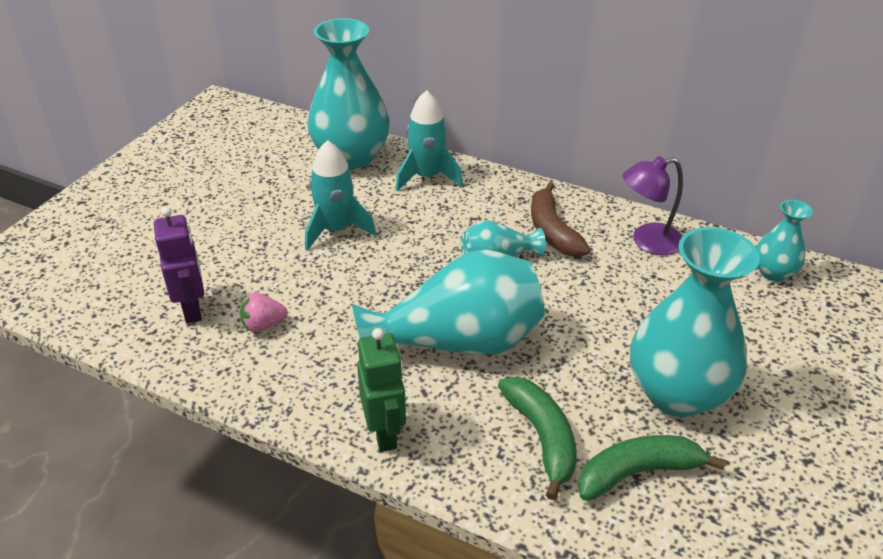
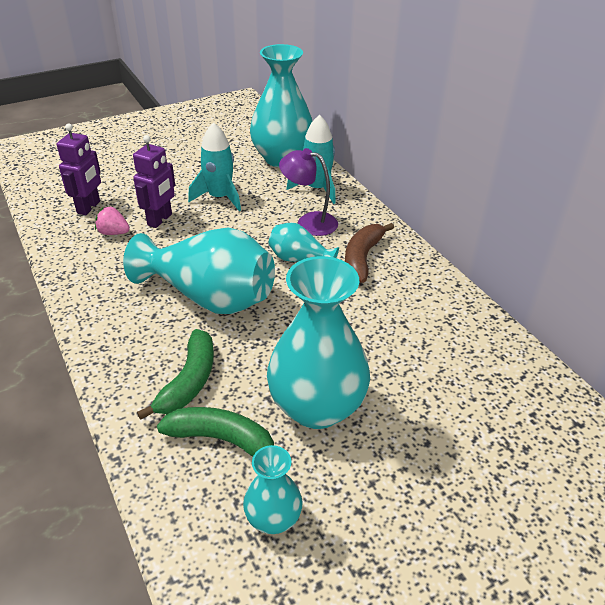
camera: 35 degrees right, 0 degrees up
green robot [357,328,406,452] -> none
purple lamp [623,156,683,256] -> purple lamp moved to [279,148,338,236]
turquoise vase [756,200,813,282] -> turquoise vase moved to [243,445,303,534]
none -> purple robot [133,135,175,228]

